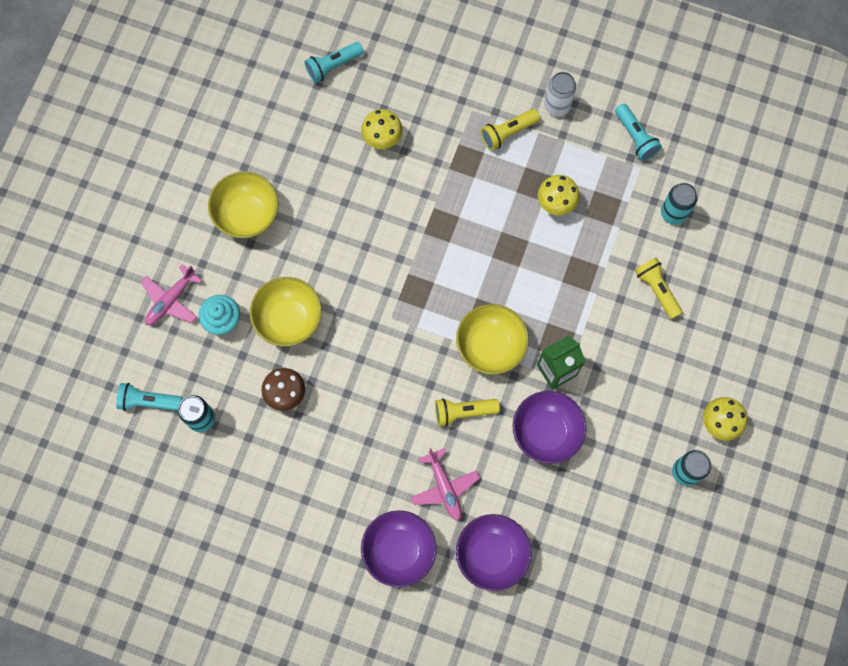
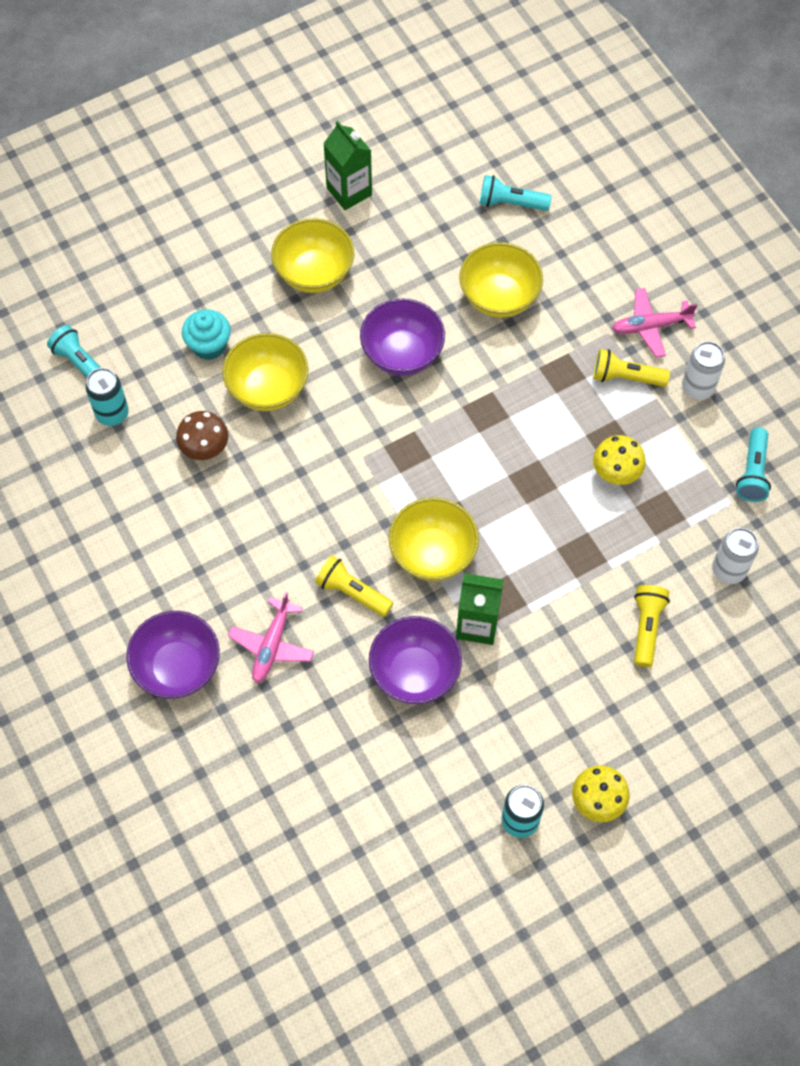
camera: 40 degrees right, 10 degrees down
pink plane [141,264,203,325] -> pink plane moved to [612,288,698,358]
yellow mushroom [361,109,403,149] -> yellow bowl [459,242,543,318]
purple bowl [456,514,532,591] -> purple bowl moved to [360,299,445,376]
turquoise can [661,183,698,225] -> white can [712,528,759,584]
none -> green carton [323,121,372,210]

